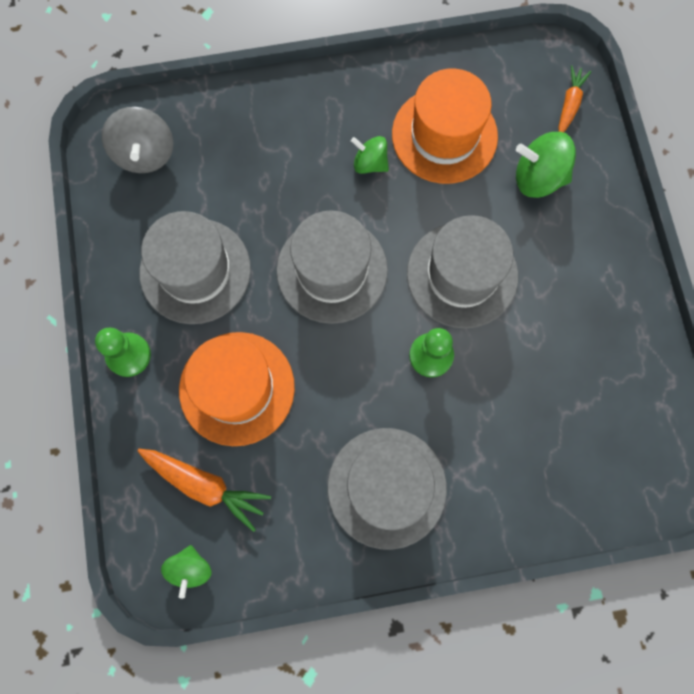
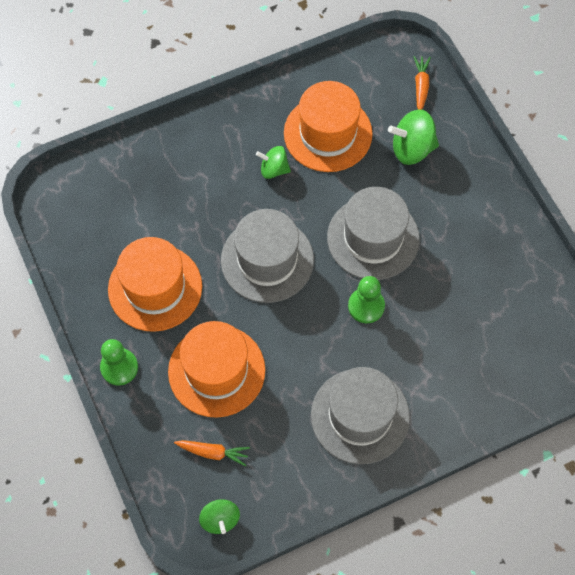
camera: 15 degrees left, 10 degrees down
grey spinning top [102,107,173,173] -> none
orange carrot [138,449,271,532] -> orange carrot [174,440,250,467], size x0.64
grey hat [140,211,251,324] -> orange hat [108,237,202,332]

